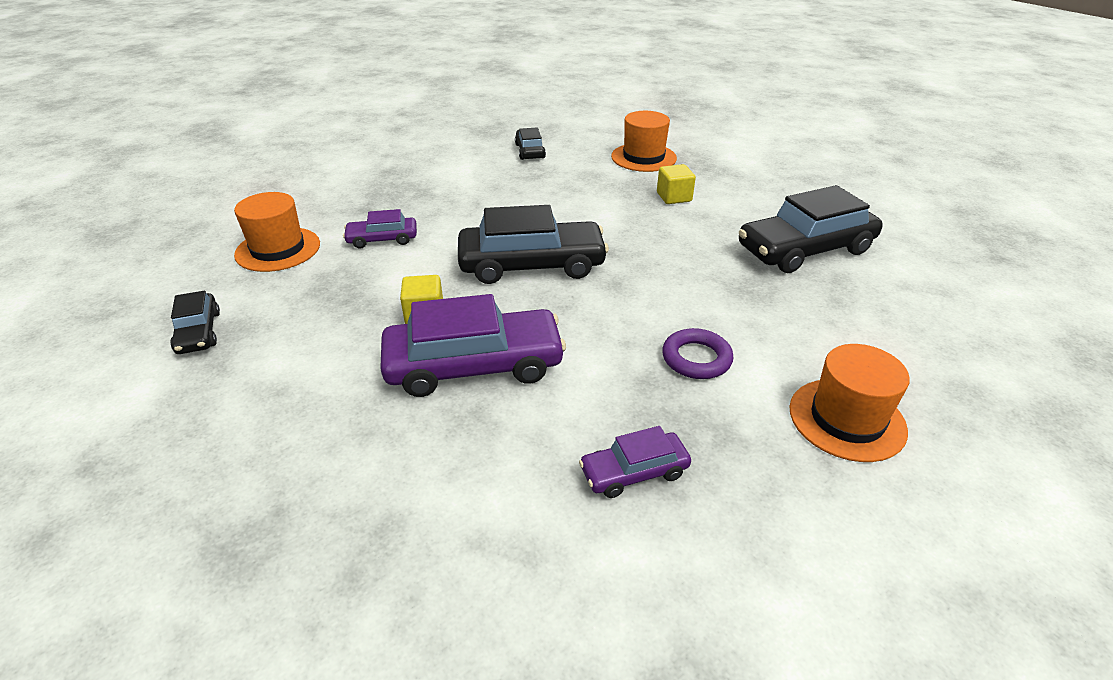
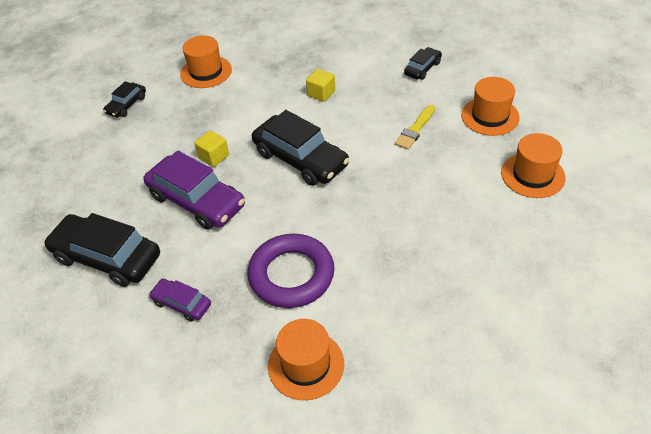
camera: 50 degrees right, 10 degrees up
purple car [343,209,417,249] -> none
yellow cube [657,164,696,204] -> yellow cube moved to [306,69,335,102]
purple ring [662,328,734,379] -> purple ring [248,234,334,308], size x1.82
black car [739,185,883,273] -> black car moved to [44,213,160,287]
none -> yellow brush [395,105,435,150]
none -> orange hat [501,133,566,198]

